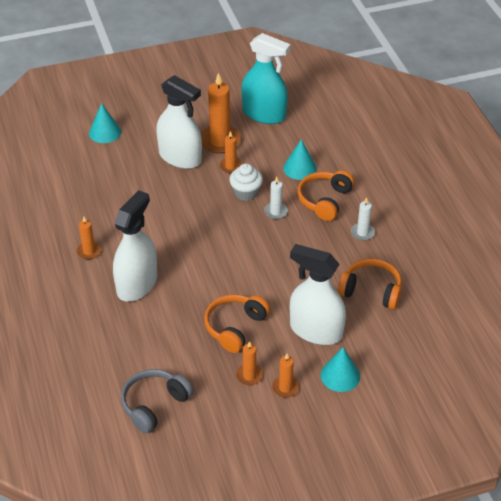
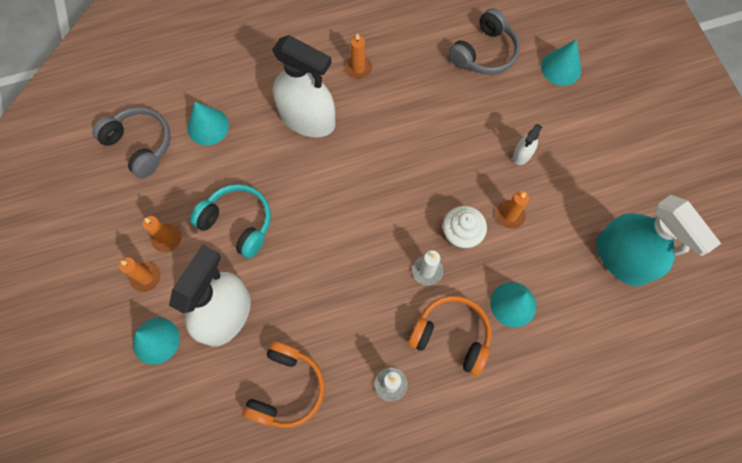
camera: 90 degrees right, 25 degrees up
white spray bottle [156,75,202,169] -> white spray bottle [513,124,542,165], size x0.43
orange candle [201,73,241,154] -> none
orange headphones [204,294,270,353] -> turquoise headphones [190,184,271,259]
turquoise spray bottle [241,33,290,124] -> turquoise spray bottle turned 60 degrees counterclockwise [597,195,721,286]
none -> turquoise cone [187,102,229,145]
none -> grey headphones [448,8,520,75]

